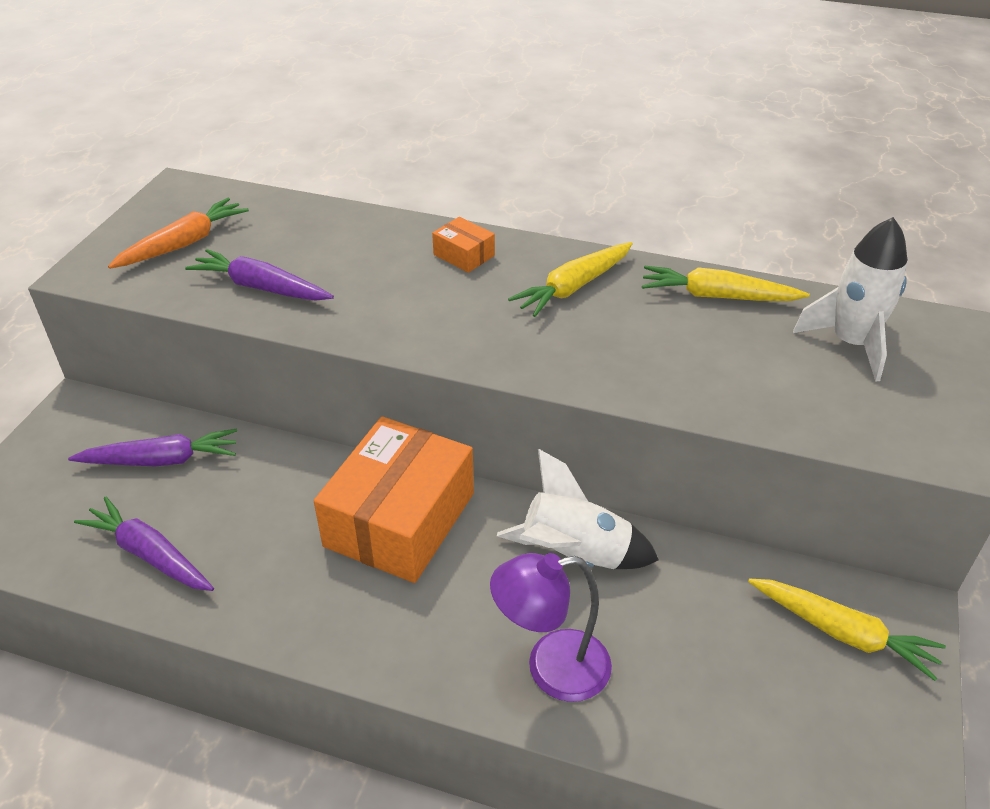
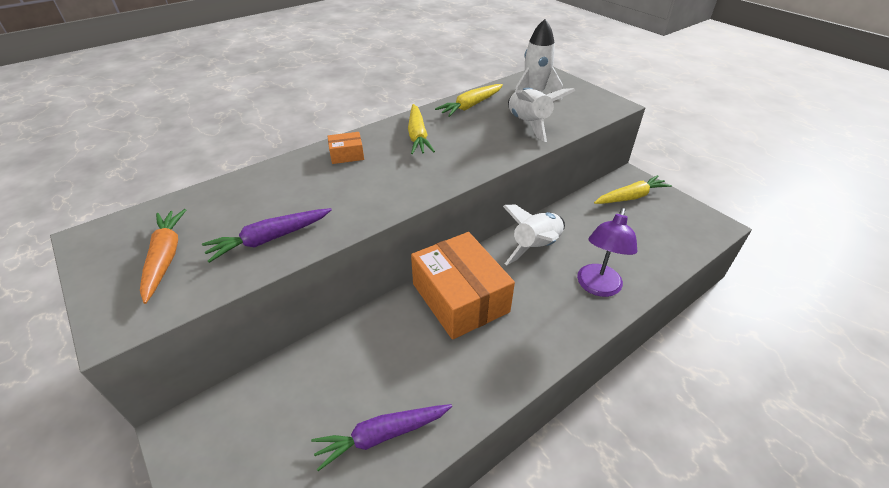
camera: 55 degrees left, 0 degrees up
purple carrot [68,429,237,466] -> none
none -> white rocket [508,88,575,142]

